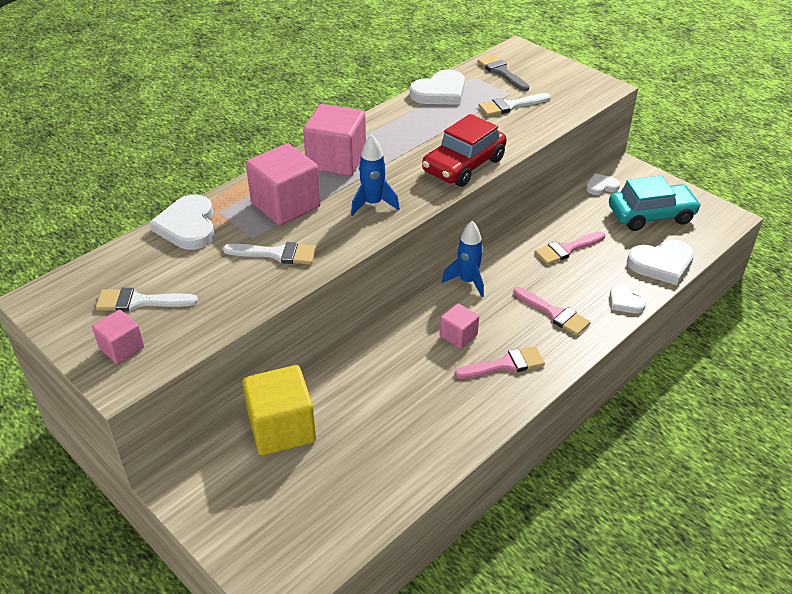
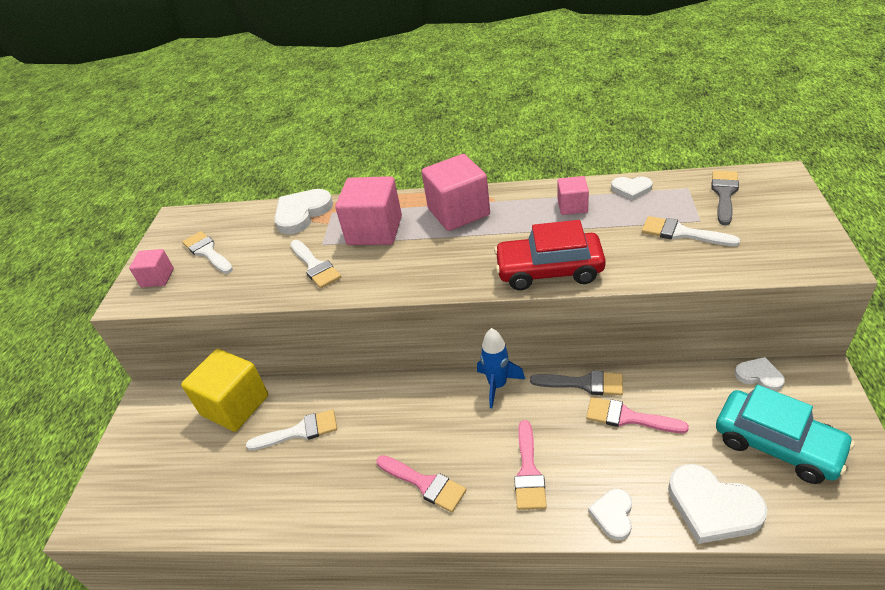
camera: 55 degrees right, 0 degrees up
blue rocket [351,134,400,216] -> none
white heart [410,69,465,105] -> white heart [611,177,653,200], size x0.57
pink cube [440,303,479,349] -> pink cube moved to [557,176,589,215]
none -> white brush [246,409,337,450]
none -> grey brush [530,371,623,395]

